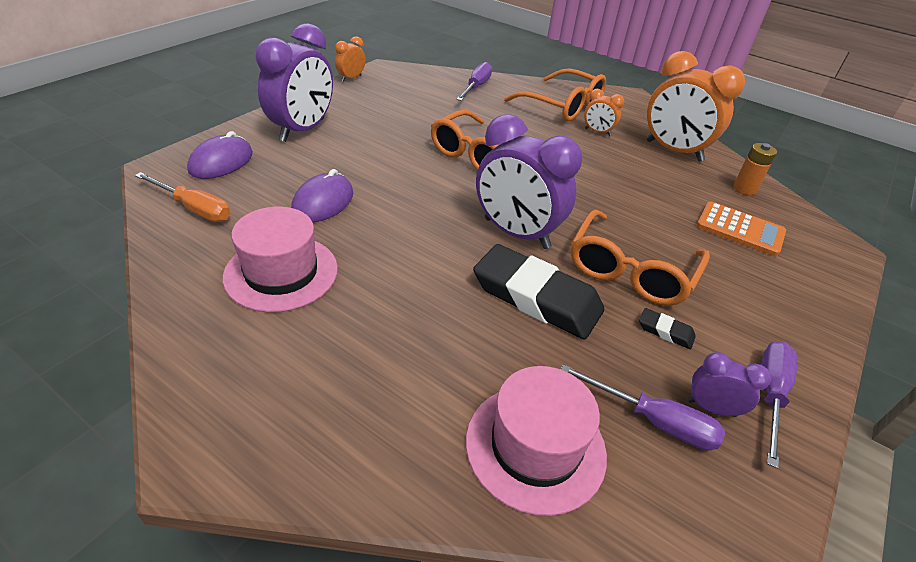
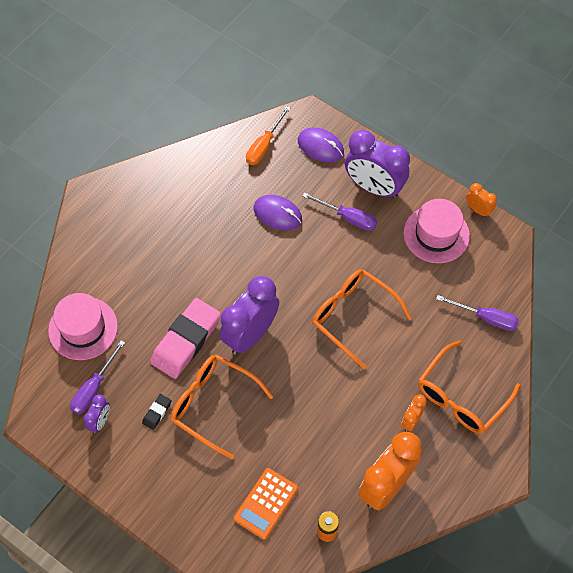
camera: 95 degrees right, 20 degrees up
pink hat [223,207,338,312] -> pink hat moved to [403,199,470,263]
black eraser [473,244,604,340] -> pink eraser [150,298,221,379]
purple screwdriver [762,341,797,469] -> purple screwdriver moved to [303,192,377,231]

